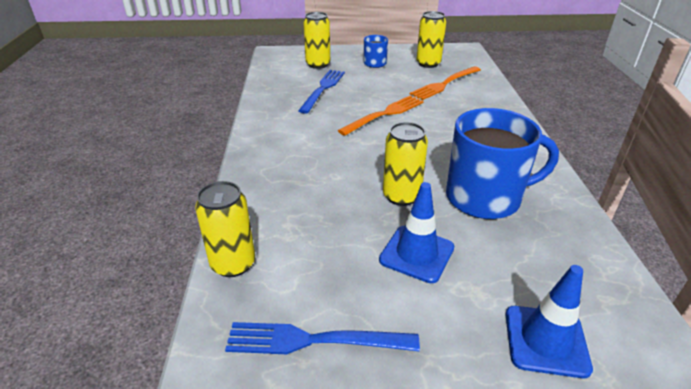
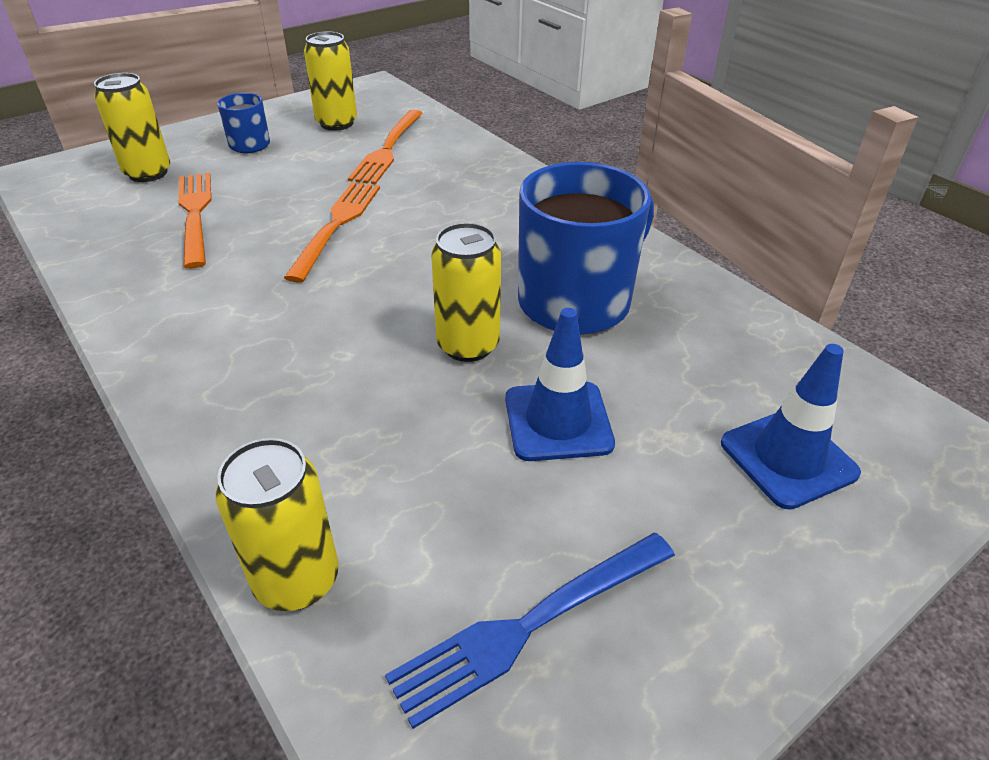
camera: 35 degrees left, 5 degrees up
blue fork [298,70,345,114] -> orange fork [178,173,212,268]

